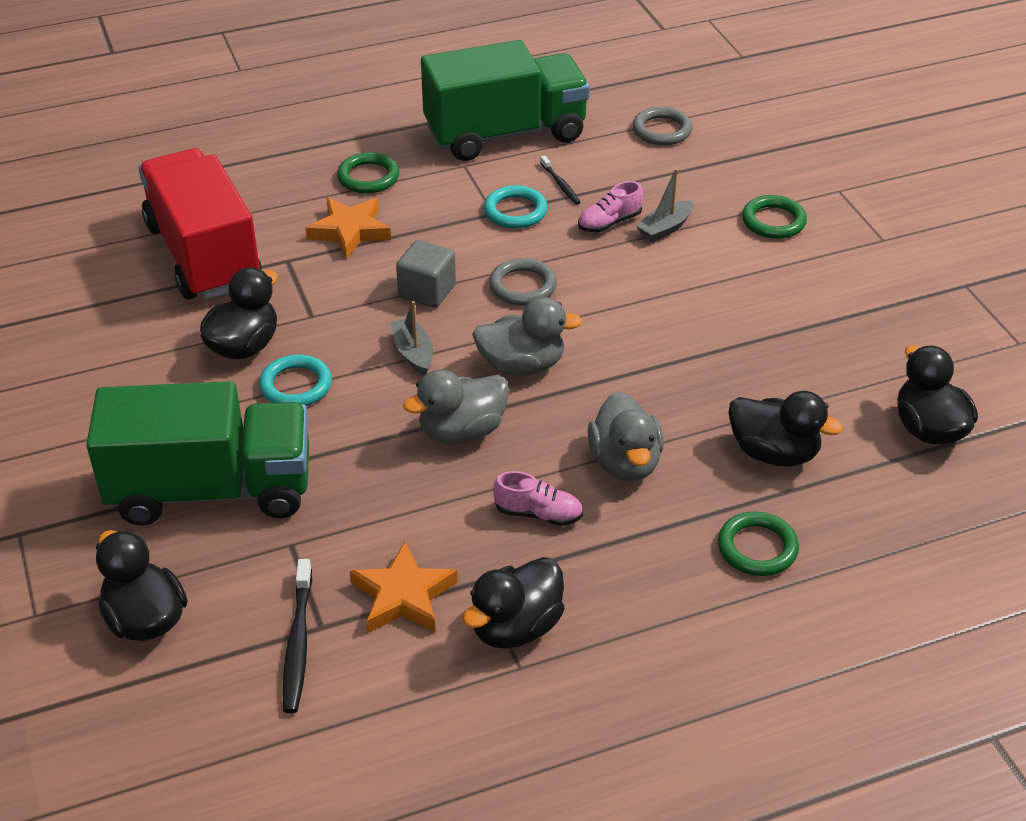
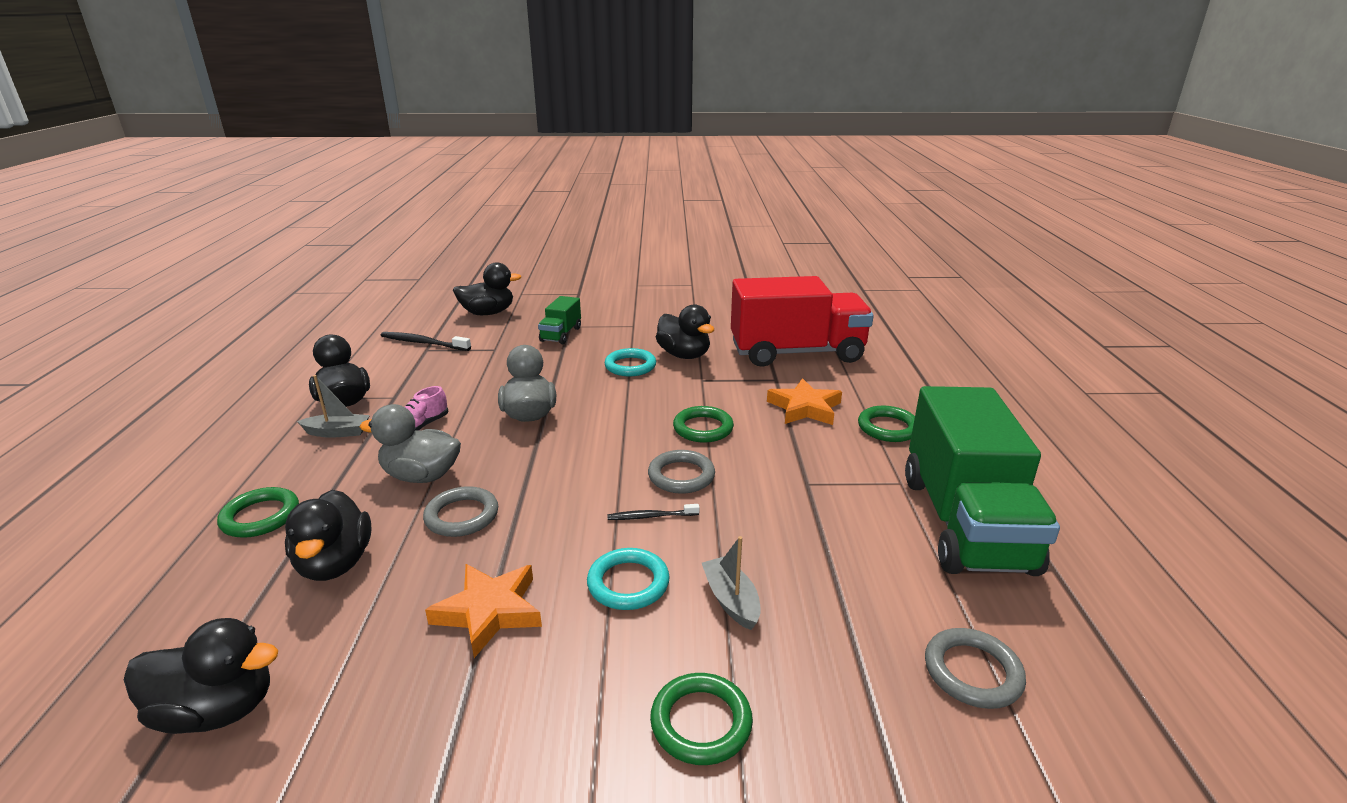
camera: 110 degrees right, 15 degrees down
green truck [86,381,309,525] -> green truck [538,296,581,344], size x0.45
orange star [350,542,458,633] -> orange star moved to [425,564,542,658]
grey boat [390,301,433,376] -> grey boat moved to [297,375,370,438]
grey cube [396,240,456,308] -> green ring [673,406,734,443]
grey duck [472,297,582,376] -> none
turquoise ring [484,185,548,229] -> turquoise ring moved to [587,548,670,610]
black toothbrush [540,155,581,205] -> black toothbrush moved to [607,504,700,520]
pink shoe [578,181,643,232] -> none
black duck [728,391,843,467] -> black duck turned 60 degrees counterclockwise [285,490,372,581]
none -> grey ring [423,486,498,537]

